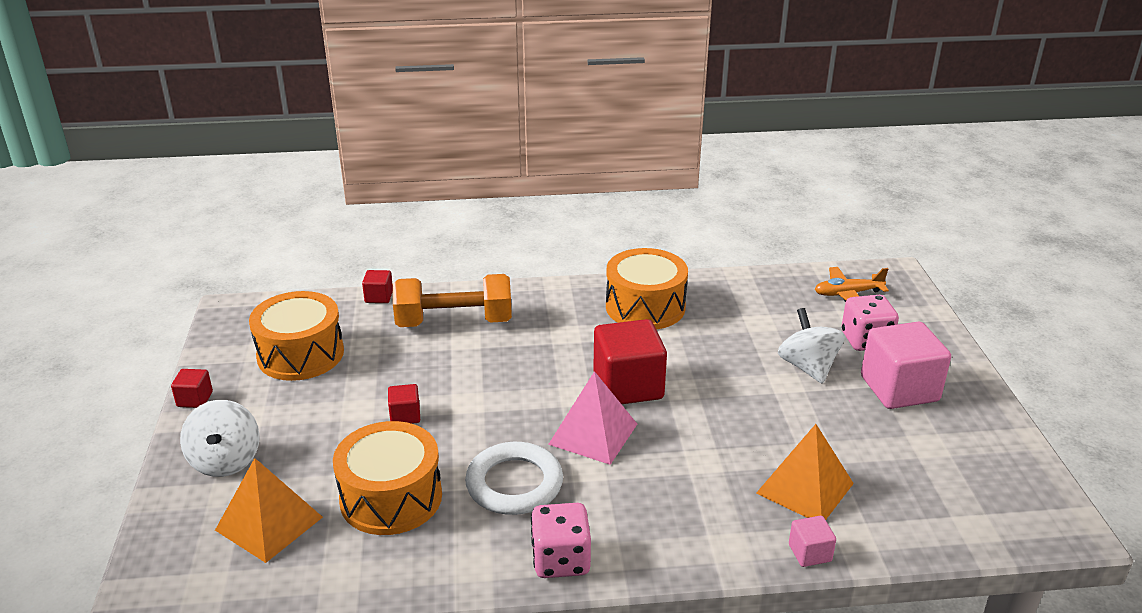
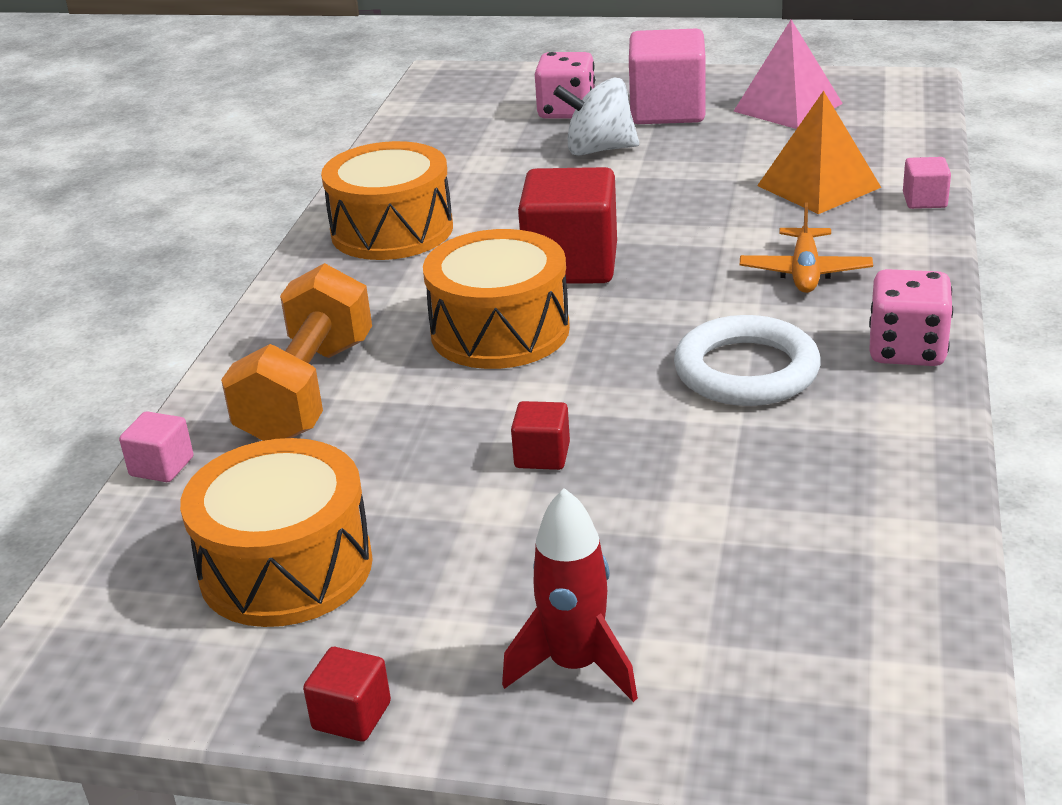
camera: 70 degrees left, 0 degrees up
white spinning top [180,400,260,477] -> red rocket [502,488,638,702]
orange pyramid [215,458,323,563] -> none
orange drum [333,421,442,535] -> orange drum moved to [423,229,570,369]
red cube [362,270,393,303] -> pink cube [119,411,194,482]
pink pyramid [548,371,637,465] -> pink pyramid moved to [733,20,843,129]
orange plane [815,267,889,302] -> orange plane moved to [740,202,873,293]

